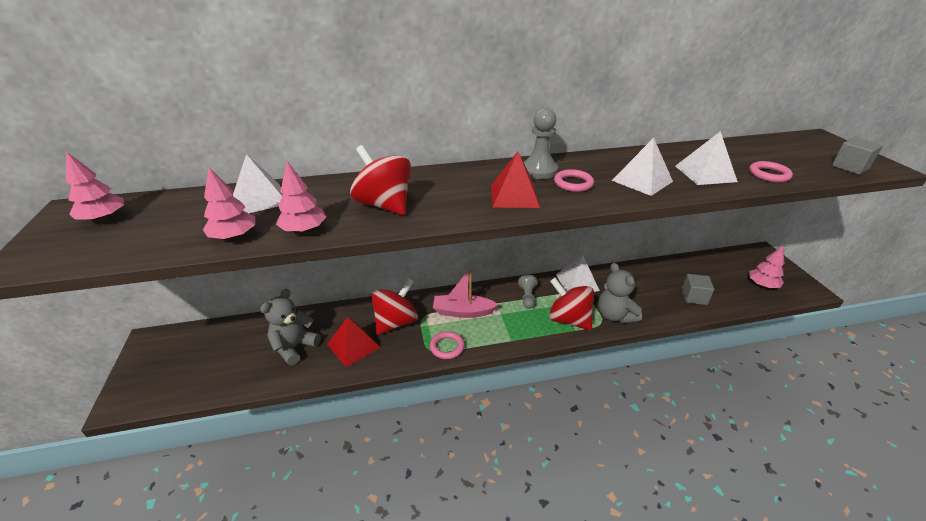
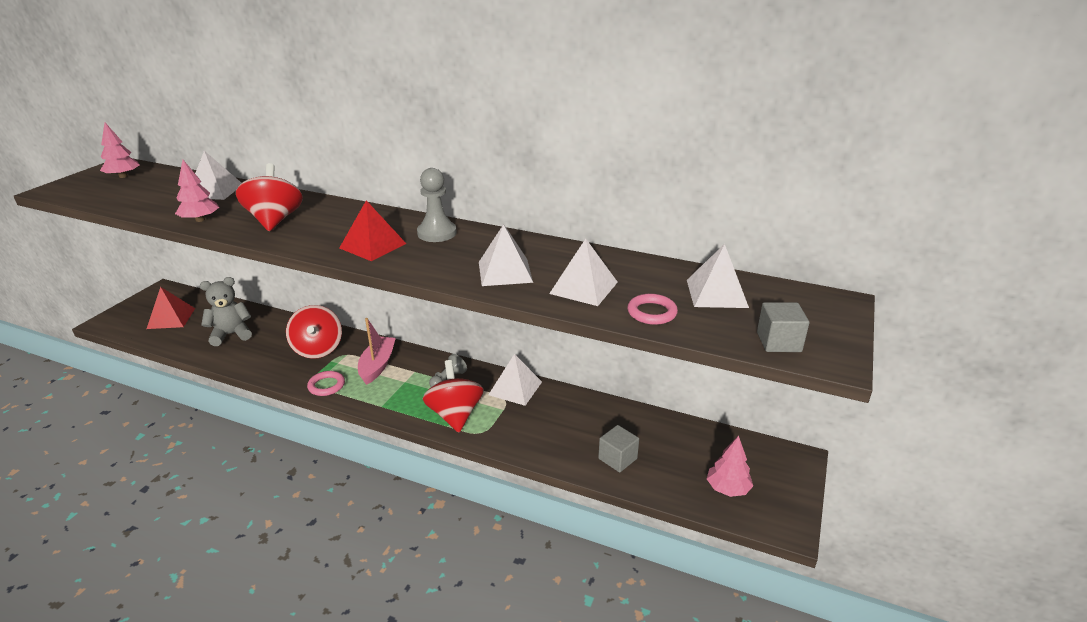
camera: 35 degrees right, 5 degrees down
pink tree [203,167,255,240] -> none
red pyramid [327,317,381,367] -> red pyramid moved to [147,287,195,329]
red spinning top [371,278,418,335] -> red spinning top turned 90 degrees clockwise [286,305,342,359]
pink boat [433,268,499,318] -> pink boat turned 60 degrees clockwise [358,318,396,385]
pink ring [554,169,594,192] -> none
grey teddy bear [598,263,642,324] -> none
none -> white pyramid [687,244,749,308]

